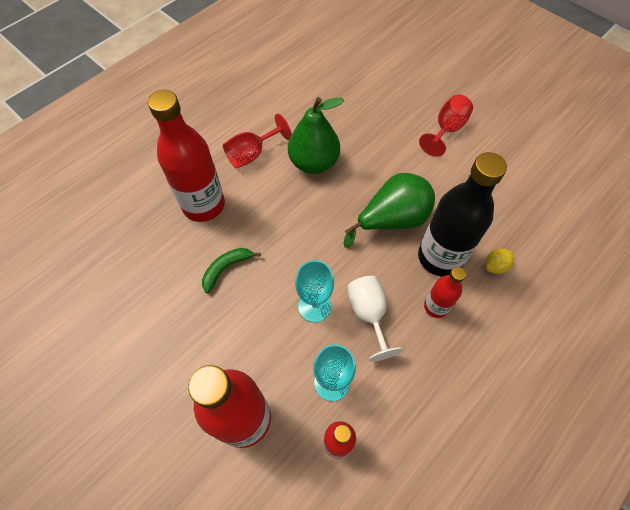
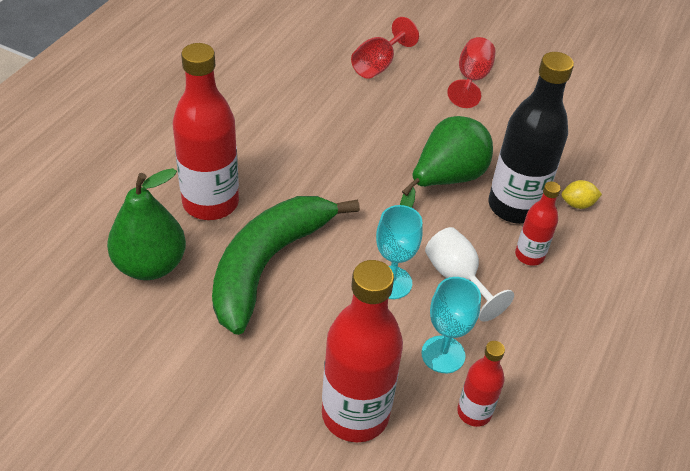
camera: 20 degrees left, 15 degrees down
green banana [202,248,261,293] -> green banana [212,196,360,335], size x2.39
red goblet [223,114,292,168] -> red goblet moved to [351,17,419,79]
green pear [288,97,344,174] -> green pear moved to [107,168,186,280]
yellow lemon [485,248,514,274] -> yellow lemon turned 45 degrees clockwise [561,180,602,209]

